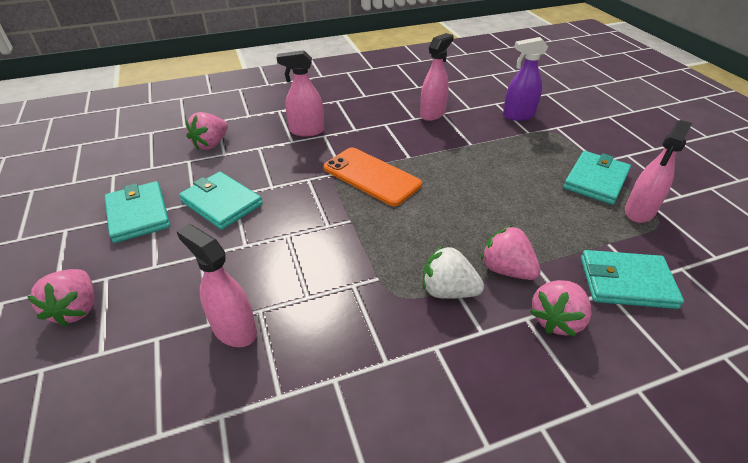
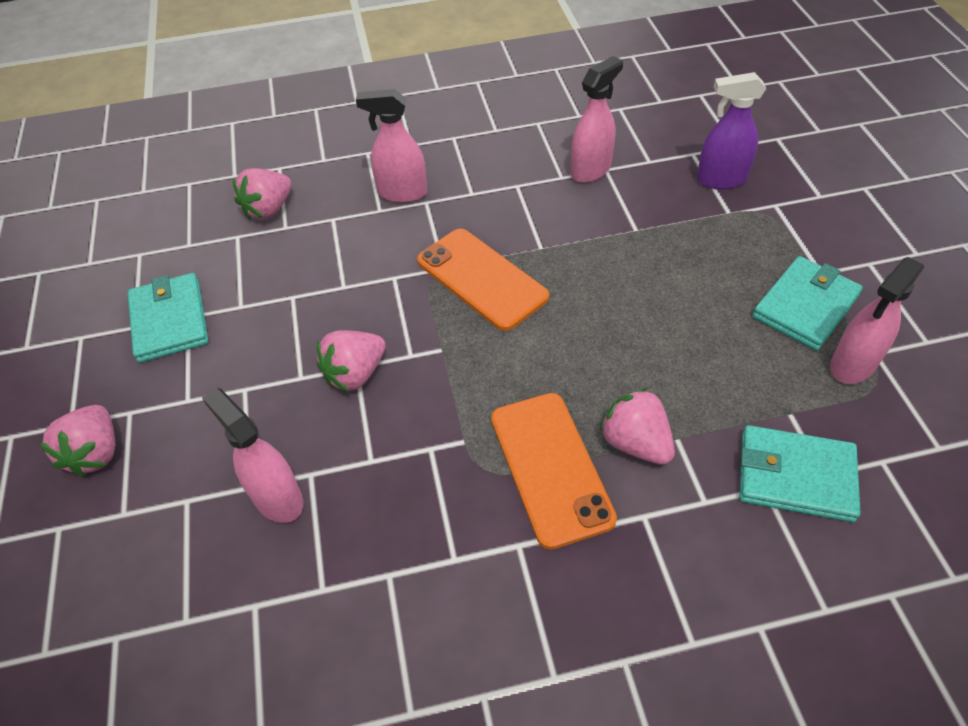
camera: 10 degrees right, 10 degrees up
turquoise wallet [179,172,263,230] -> none
white strawberry [423,245,484,299] -> orange phone [491,393,617,550]
pink strawberry [530,280,592,336] -> pink strawberry moved to [317,330,386,392]

